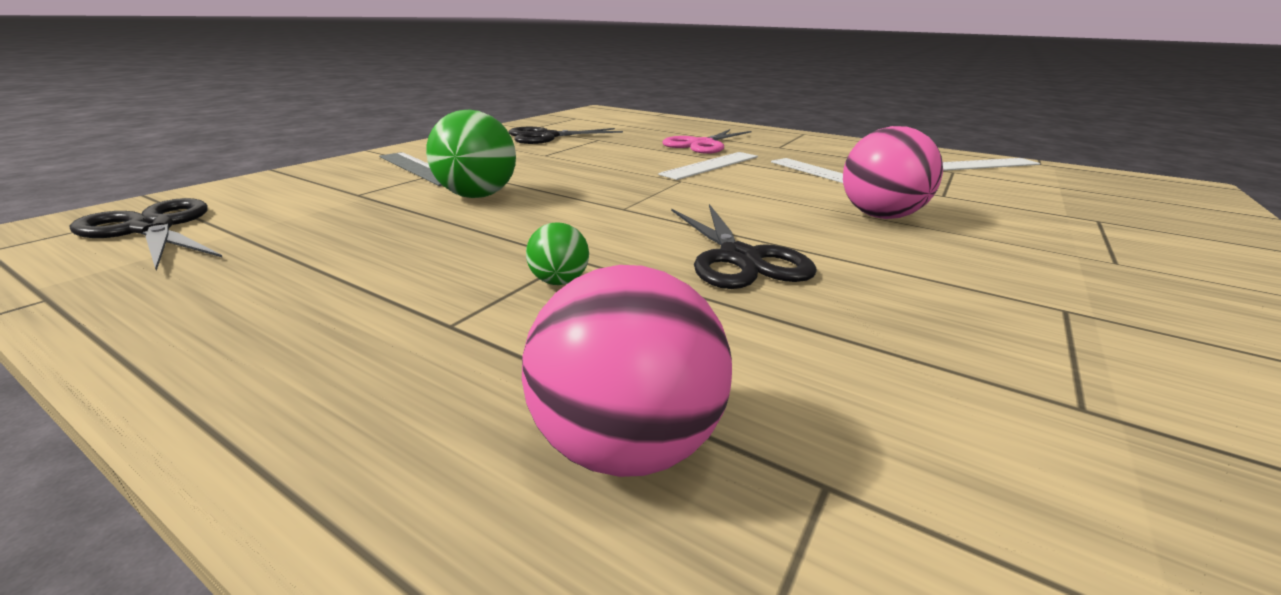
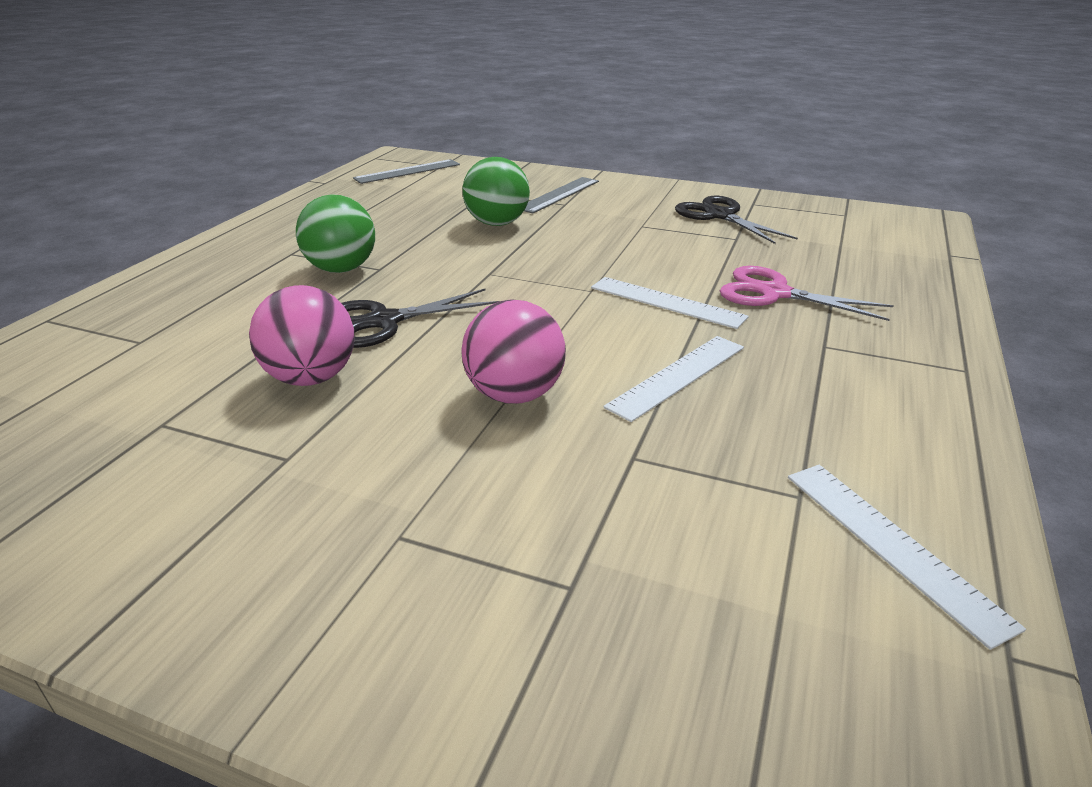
camera: 80 degrees right, 5 degrees up
black scissors [70,198,223,271] -> grey ruler [353,159,460,184]
pink ball [522,265,732,477] -> pink ball moved to [249,285,354,386]
green ball [526,222,589,285] -> green ball [296,194,375,273], size x1.95

